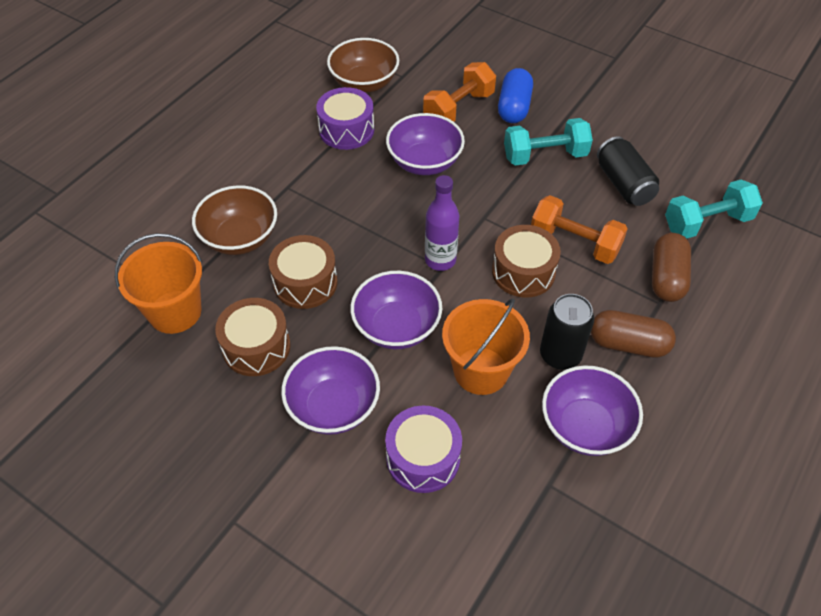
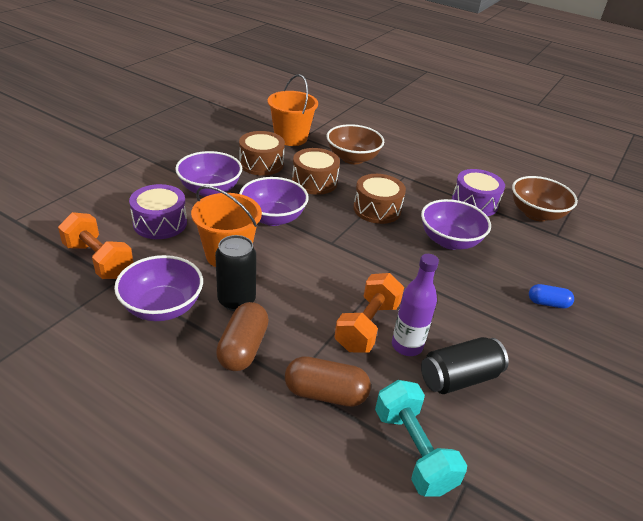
camera: 85 degrees right, 15 degrees down
orange dumbbell [423,62,496,122] -> orange dumbbell moved to [58,212,134,279]
purple bottle [425,175,460,271] -> purple bottle moved to [392,254,439,356]
brown drum [492,225,561,298] -> brown drum moved to [353,174,406,224]
blue capsule [498,68,533,123] -> blue capsule [529,284,574,308], size x0.62
turquoise dumbbell [504,118,593,166] -> none

